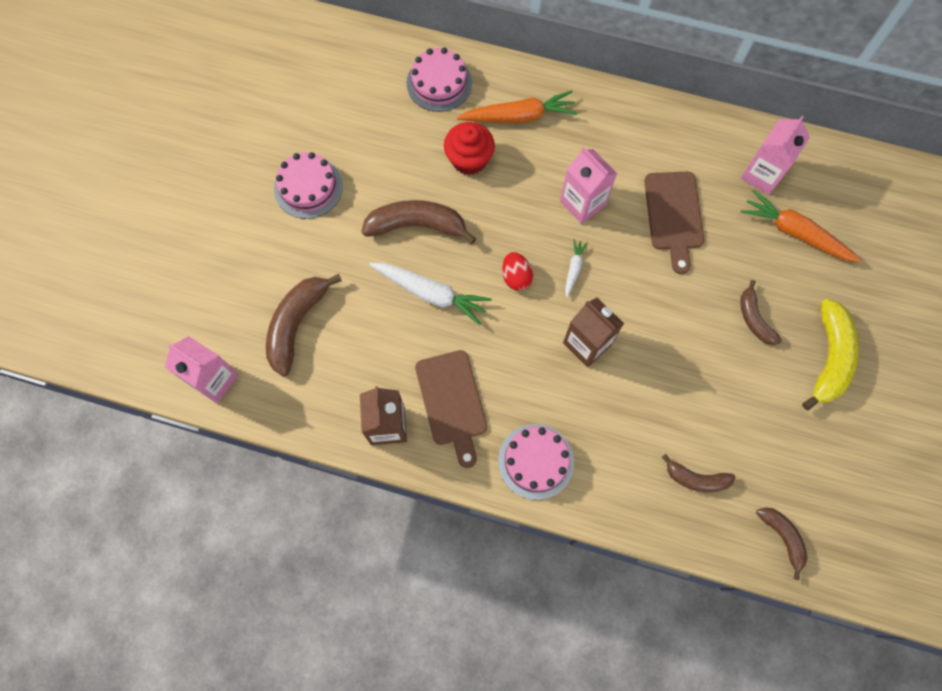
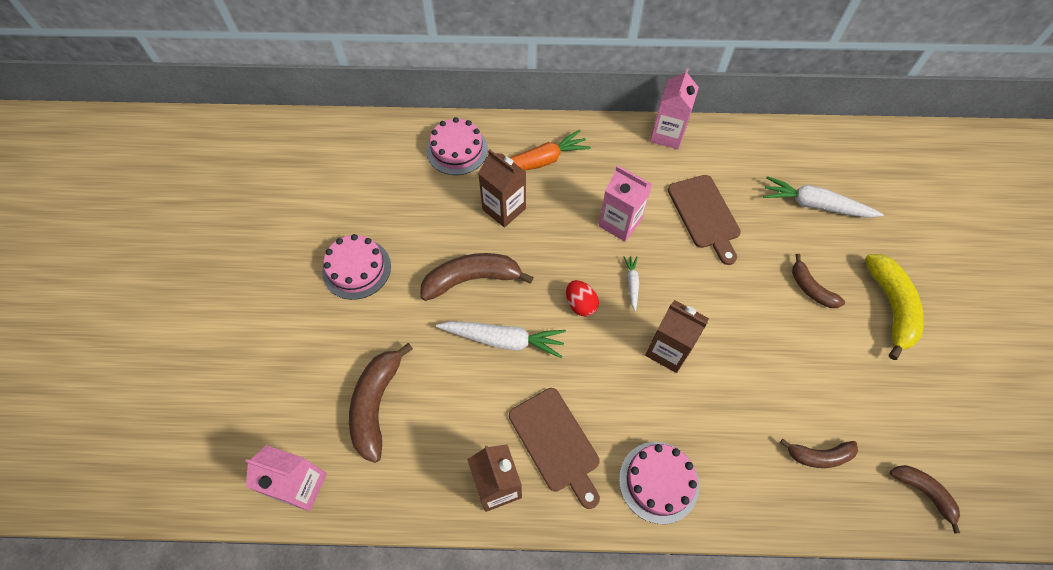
camera: 15 degrees left, 10 degrees down
red cupcake [444,122,495,175] -> brown carton [478,149,526,228]
pink carton [741,116,810,195] -> pink carton moved to [650,68,699,149]
orange carrot [741,189,862,262] -> white carrot [763,176,884,218]

